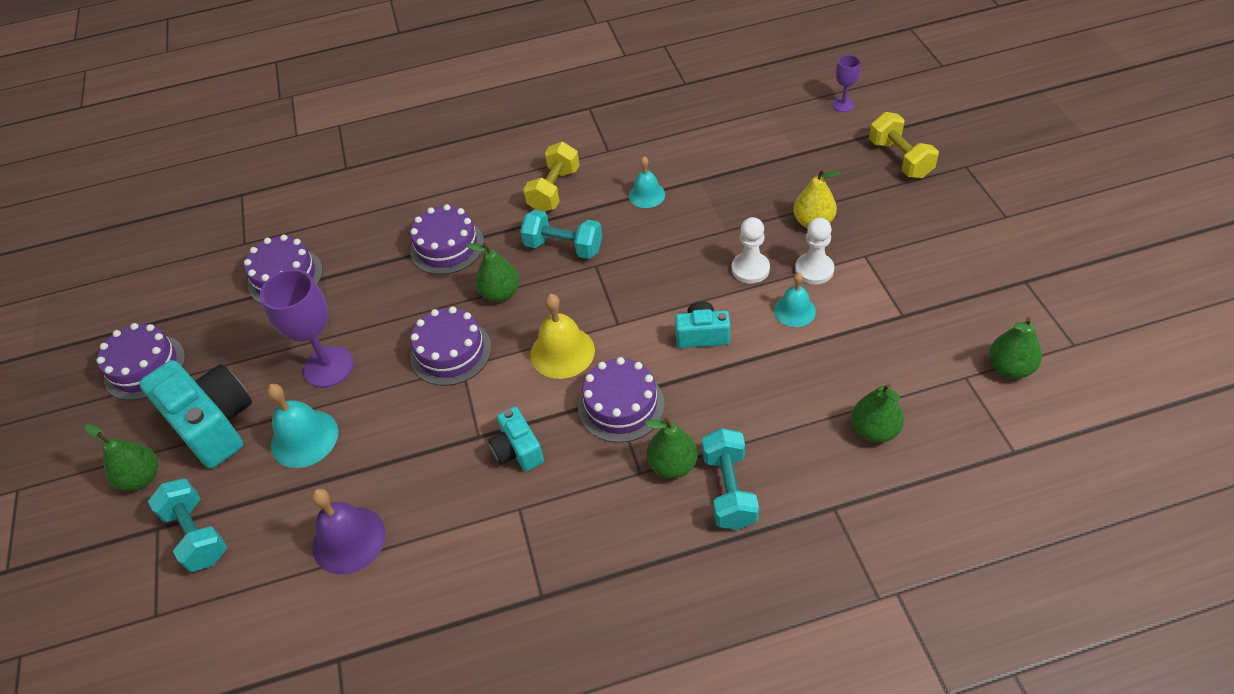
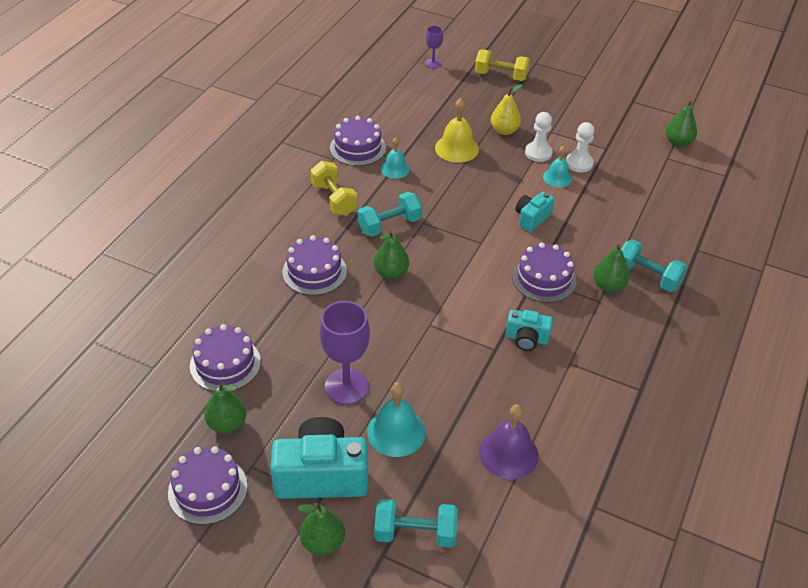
camera: 55 degrees left, 5 degrees down
purple cake [410,307,491,386] -> purple cake moved to [330,116,386,166]
yellow bell [530,294,595,379] -> yellow bell moved to [435,98,479,163]
white pawn [732,217,770,284] -> white pawn moved to [566,122,594,172]
green pear [851,383,904,443] -> green pear moved to [204,382,246,434]

